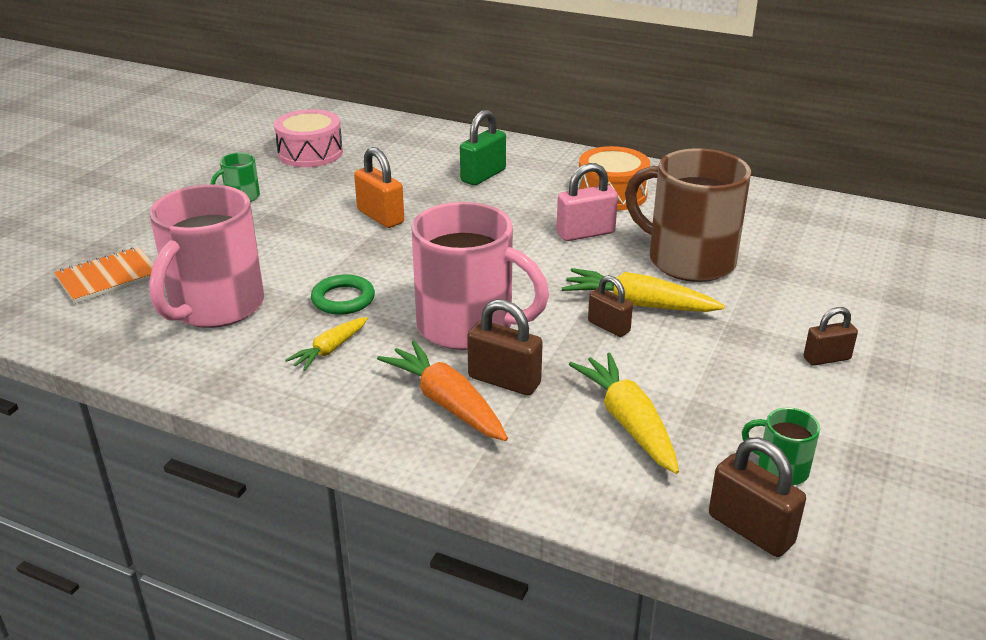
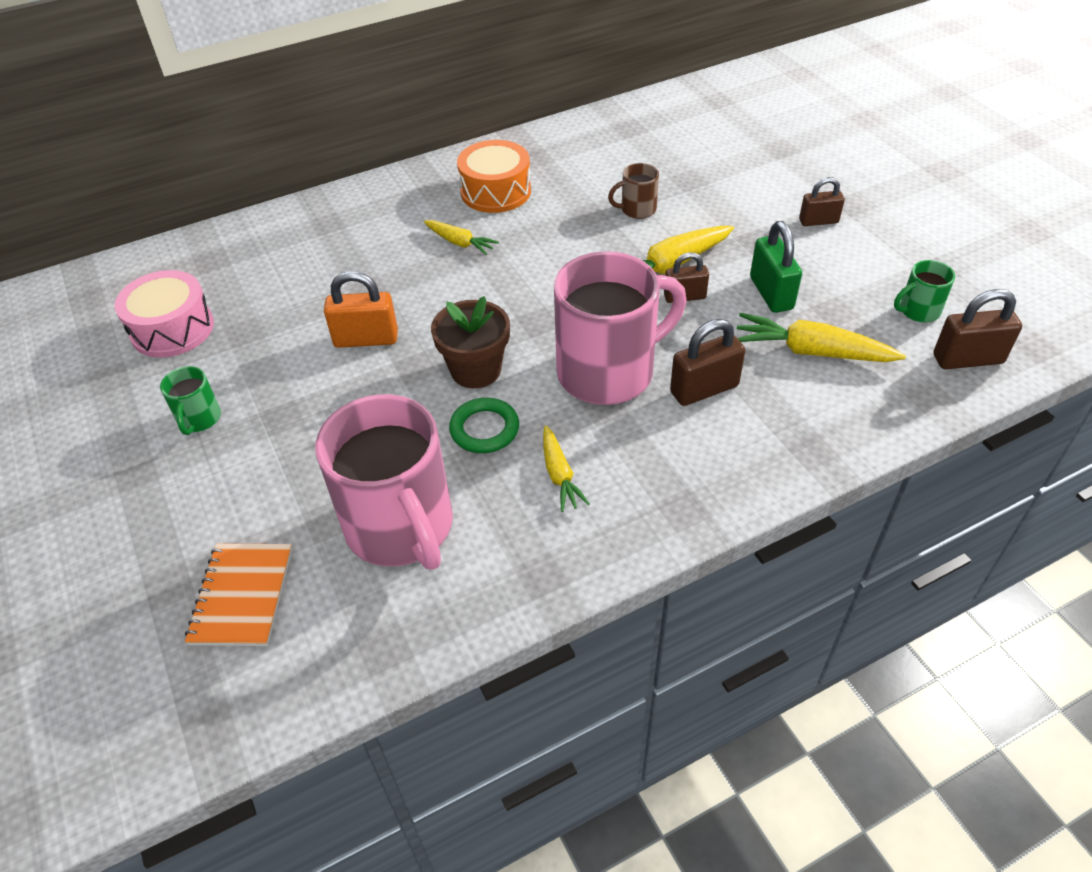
camera: 50 degrees left, 15 degrees up
orange carrot [377,340,508,441] -> none
green padlock [460,110,506,186] -> green padlock moved to [750,221,802,313]
pink padlock [556,163,618,241] -> none
brown mug [625,148,751,282] -> brown mug [608,163,659,219], size x0.44
brown padlock [803,307,858,366] -> brown padlock turned 60 degrees clockwise [799,177,845,226]
none -> yellow carrot [424,220,499,255]
none -> brown flower pot [431,296,510,388]

